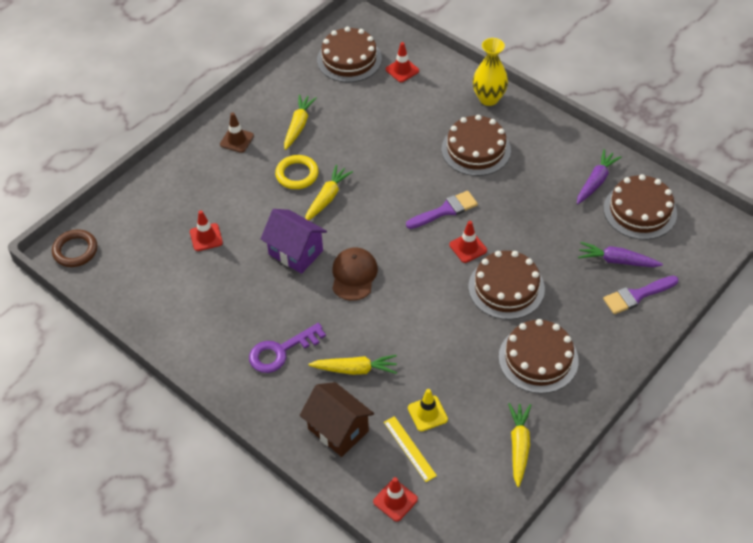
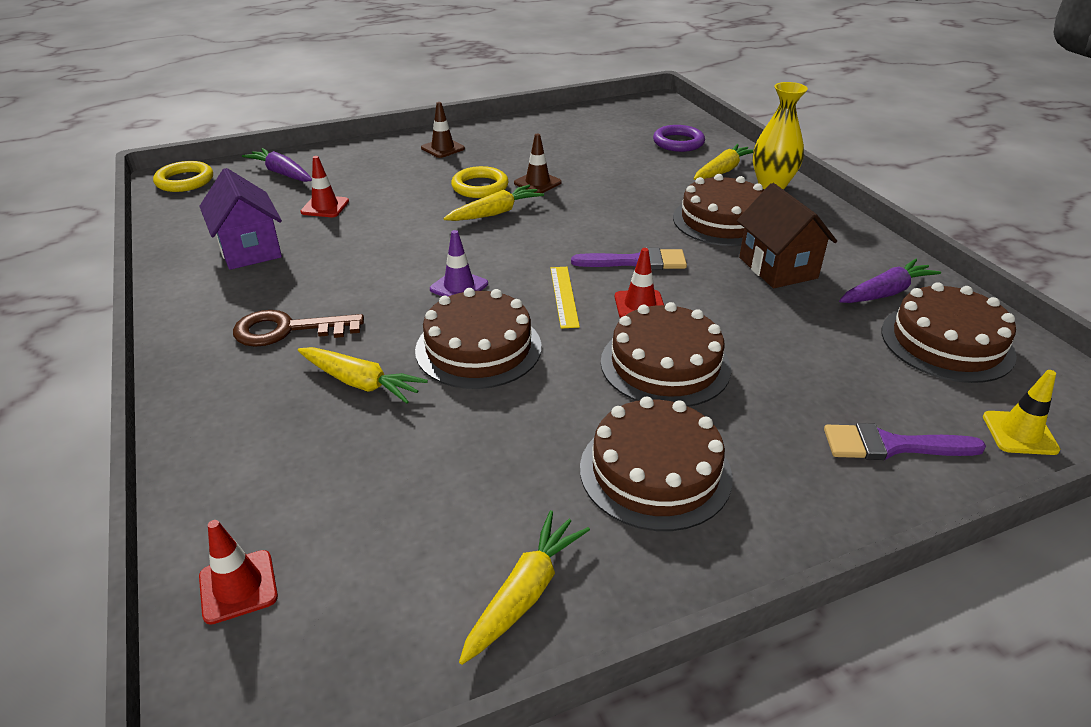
camera: 25 degrees right, 15 degrees down
brown ring [52,229,97,267] -> yellow ring [153,161,213,192]
purple key [249,323,326,373] -> brown key [233,310,364,347]
purple house [261,209,327,274] -> purple house moved to [199,168,282,270]
yellow carrot [284,94,317,150] -> yellow carrot moved to [694,144,753,180]
brown house [300,382,374,457] -> brown house moved to [737,183,837,288]
brown cake [317,27,382,83] -> brown cake moved to [415,288,541,389]
brown cap [332,248,378,301] -> purple traffic cone [430,230,488,296]
yellow ruler [384,416,437,482] -> yellow ruler moved to [550,267,580,329]
red traffic cone [386,42,419,82] -> purple ring [653,125,705,152]
yellow traffic cone [408,389,448,432] -> yellow traffic cone moved to [983,370,1060,455]
purple carrot [578,242,663,267] -> purple carrot moved to [242,148,312,182]
none -> brown traffic cone [514,134,562,193]

